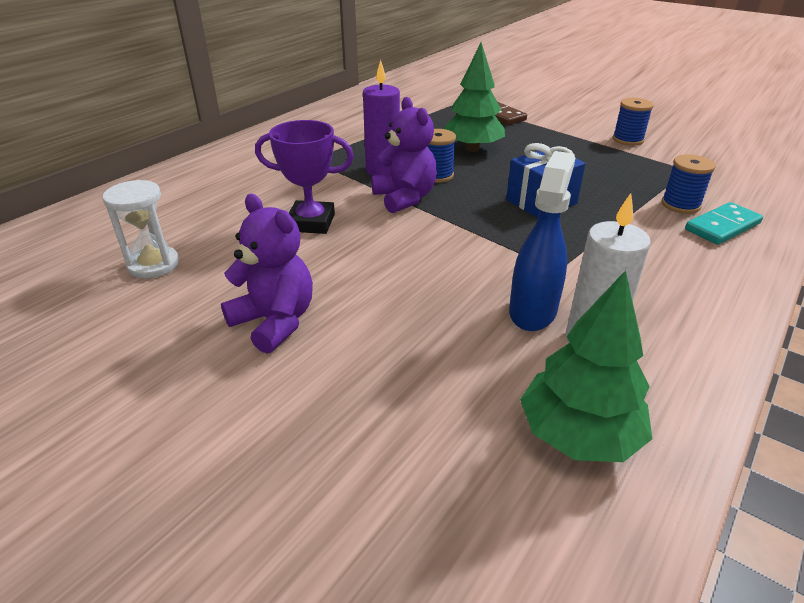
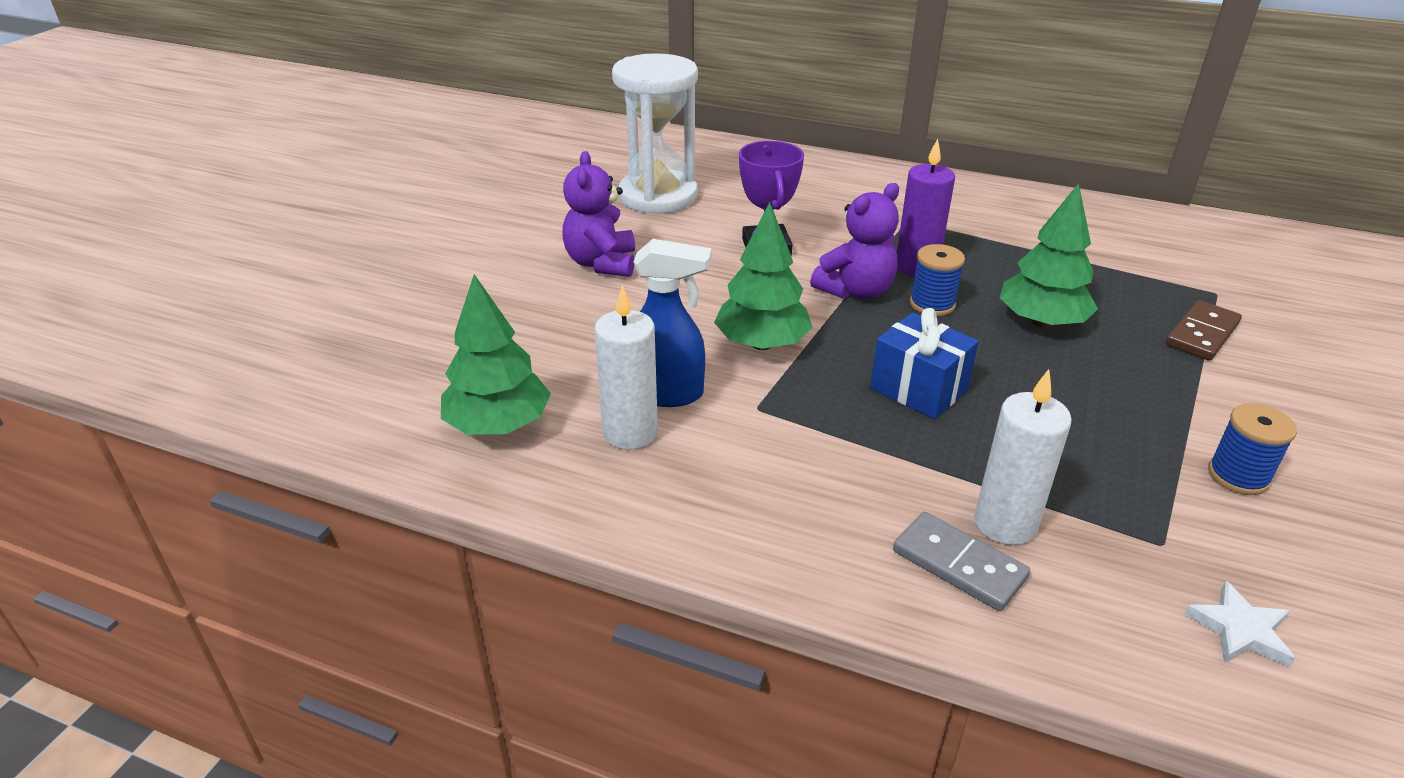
camera: 75 degrees right, 0 degrees up
white hourglass [102,180,179,278] -> white hourglass [612,53,698,214], size x1.85
purple teddy bear [221,194,313,354] -> purple teddy bear turned 150 degrees clockwise [562,151,635,277]
blue spool [662,154,716,214] -> white candle [974,369,1072,545]
turquoise domino [685,202,763,245] -> grey domino [893,512,1030,611]
none -> green tree [714,202,813,350]
none -> white star [1184,581,1295,667]

